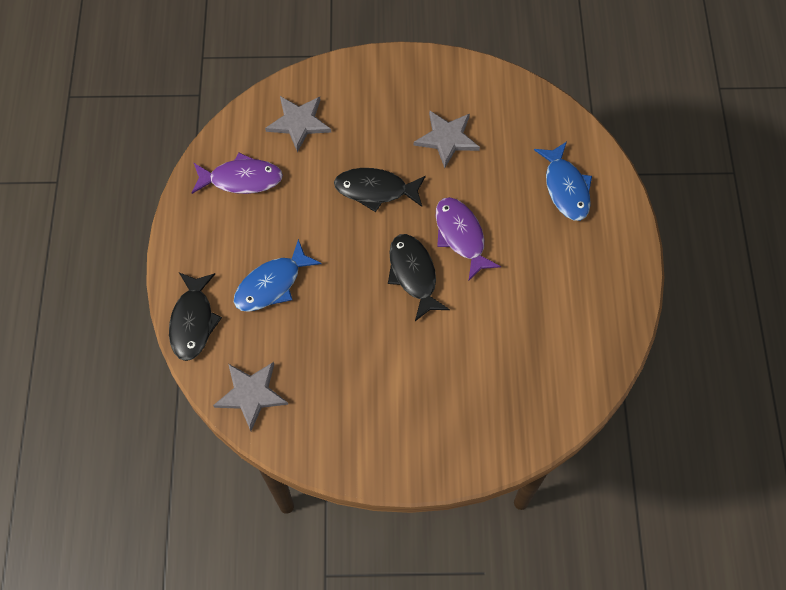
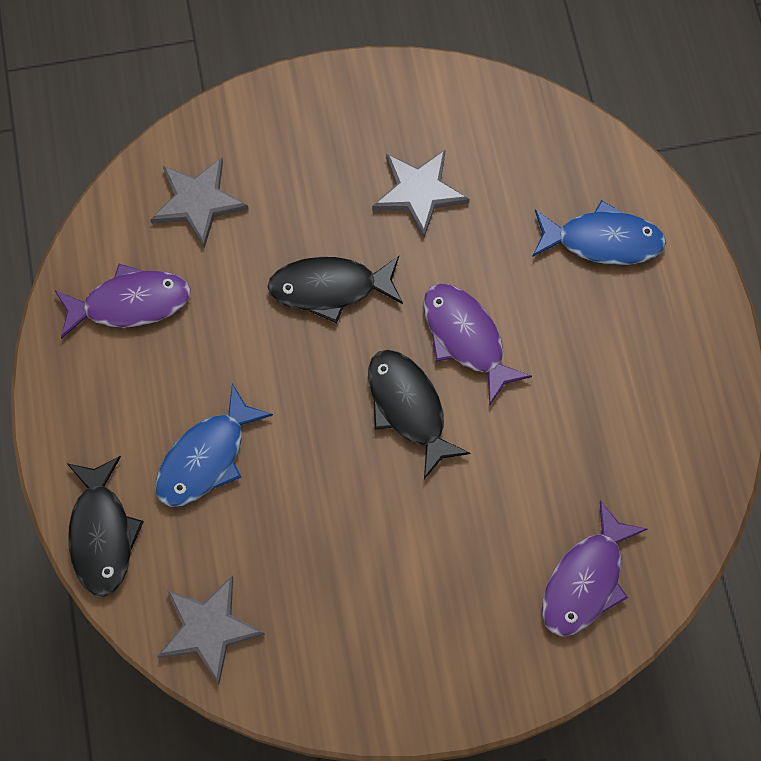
camera: 10 degrees left, 5 degrees up
blue fish [534,142,592,221] -> blue fish turned 60 degrees counterclockwise [532,200,666,265]
none -> purple fish [542,501,647,637]

